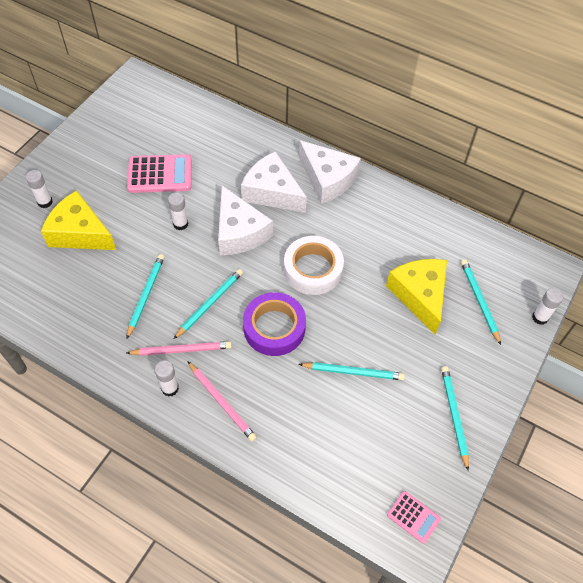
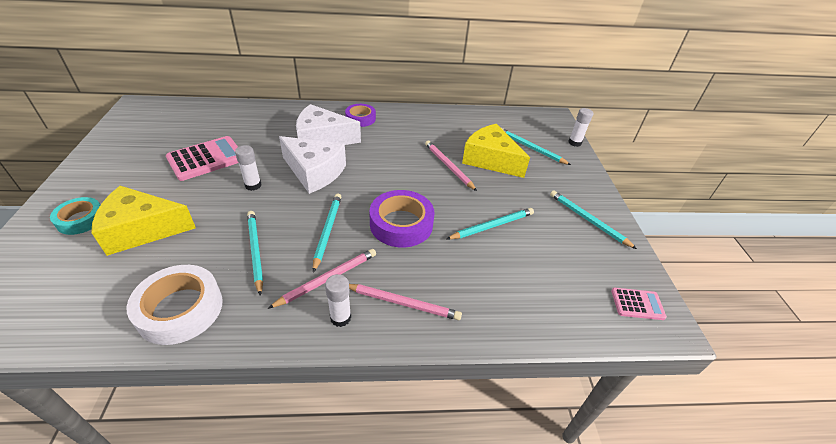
camera: 35 degrees left, 15 degrees down
white glue stick [26,170,53,208] -> turquoise tape [50,197,100,235]
white tape [284,236,344,295] -> white tape moved to [127,265,223,345]
white cheese [299,140,361,204] -> purple tape [345,104,376,127]
none -> pink pencil [425,140,477,191]

